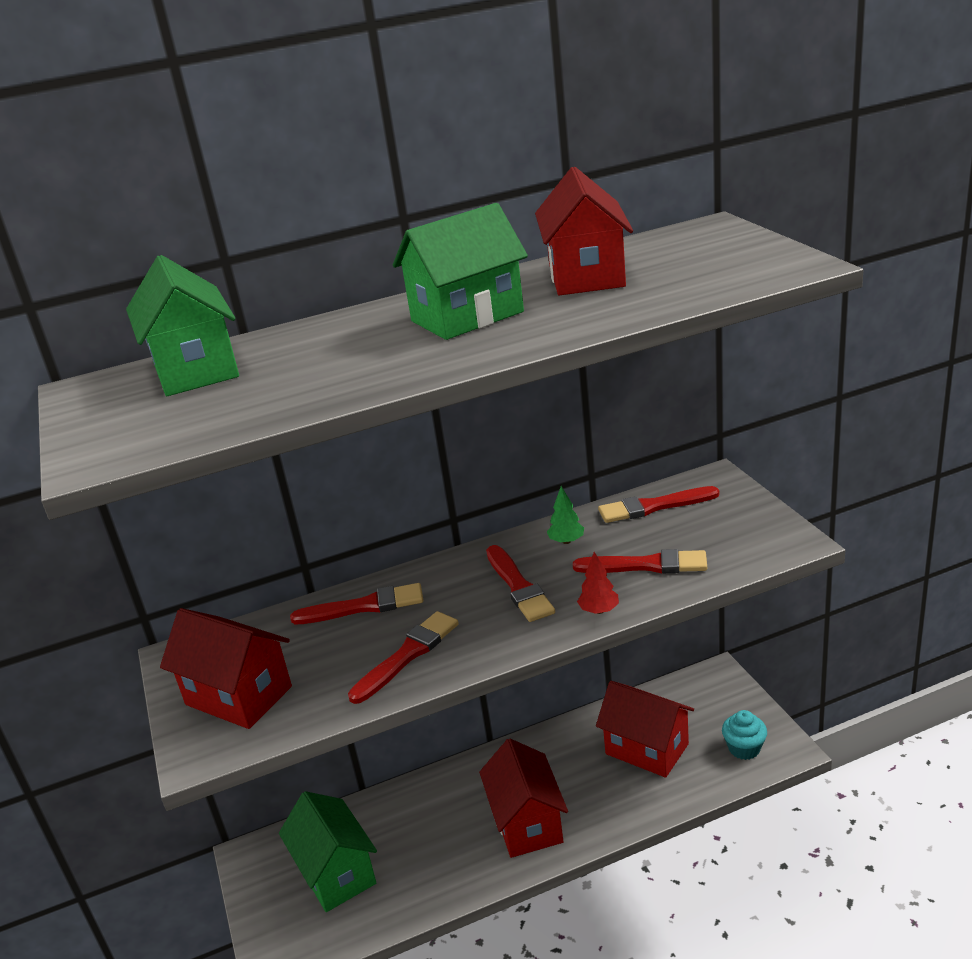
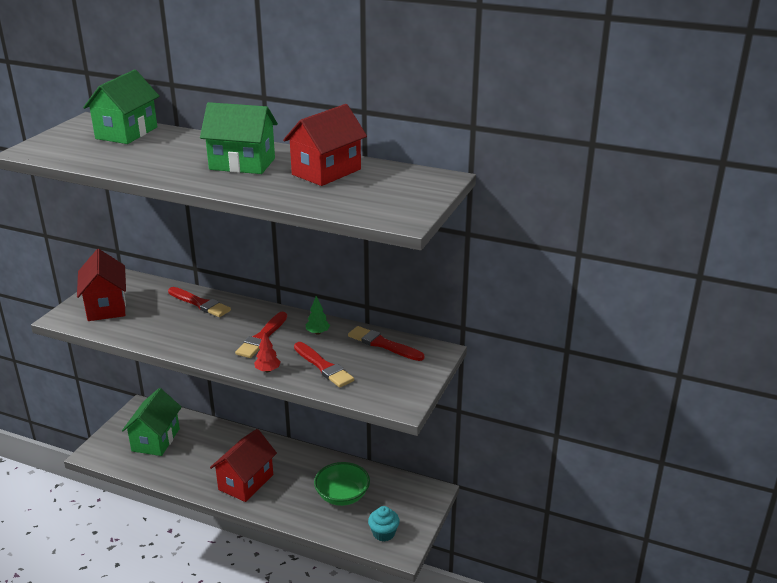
camera: 40 degrees right, 0 degrees up
red brush [348,611,459,704] -> none
red house [596,681,694,778] -> green bowl [314,462,370,506]

